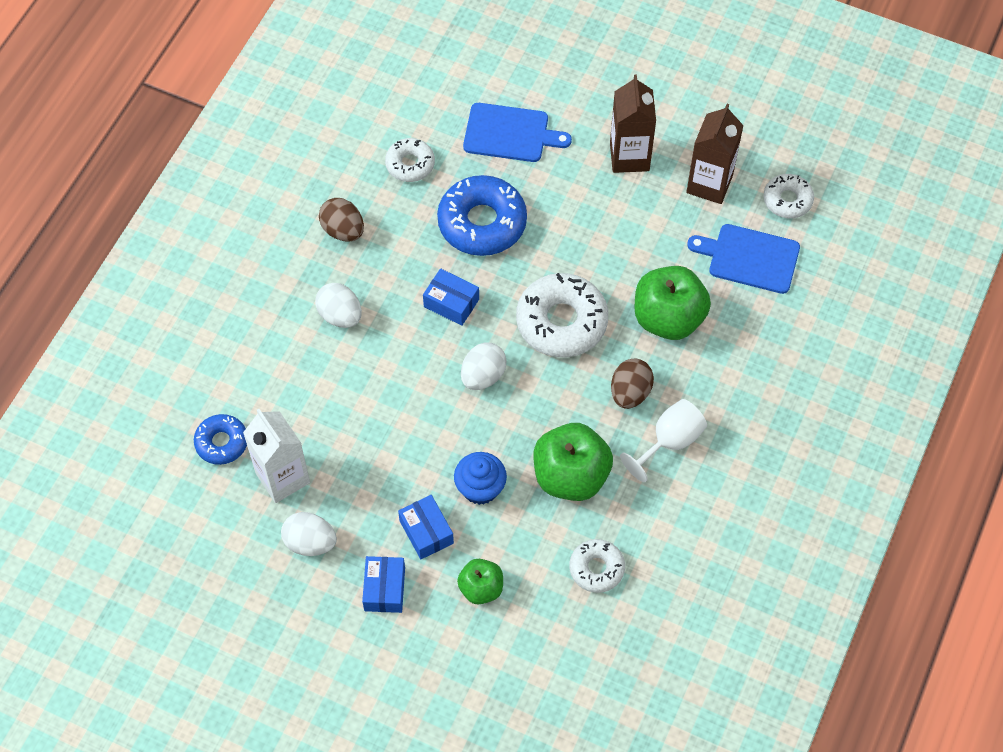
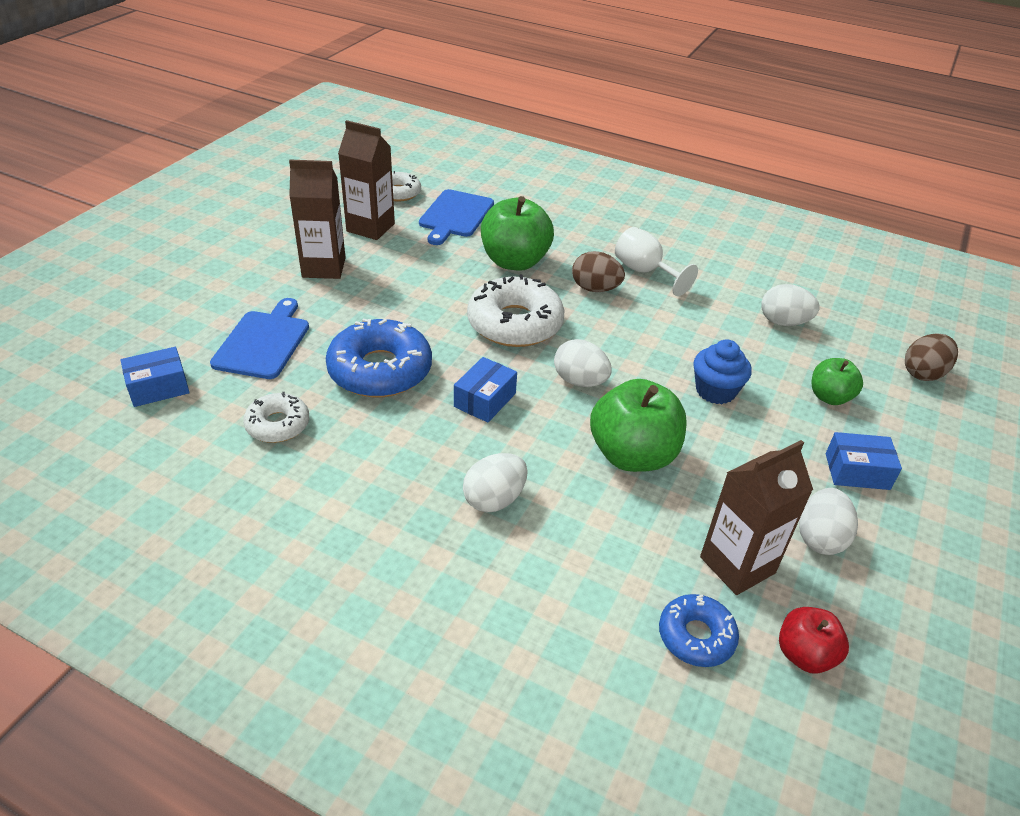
camera: 90 degrees left, 20 degrees down
white carton [243,409,310,503] -> brown carton [700,440,813,595]
brown egg [319,198,364,242] -> brown egg moved to [905,333,958,381]
blue box [398,495,454,559] -> blue box moved to [121,347,190,407]
green apple [533,423,613,501] -> green apple moved to [590,379,687,472]
white donut [569,539,625,593] -> white egg [761,284,819,326]
none -> red apple [779,607,849,673]

